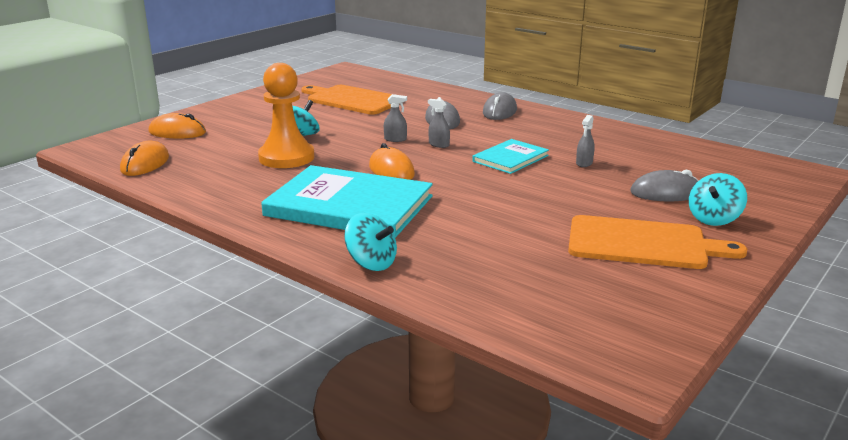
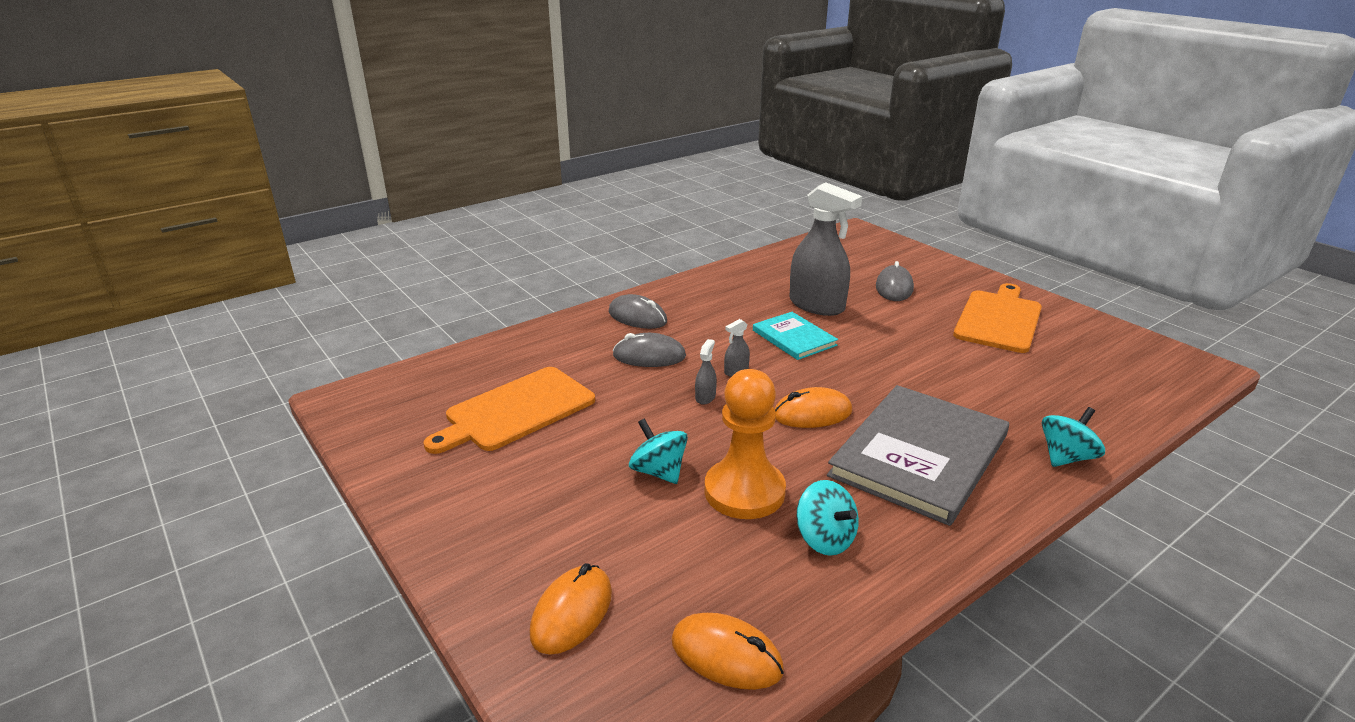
camera: 75 degrees left, 5 degrees up
turquoise book [261,165,433,238] -> grey book [827,385,1009,526]
grey spray bottle [576,115,595,167] -> grey spray bottle [789,182,862,316], size x2.48
turquoise spinning top [689,173,747,226] -> turquoise spinning top moved to [797,480,859,556]

